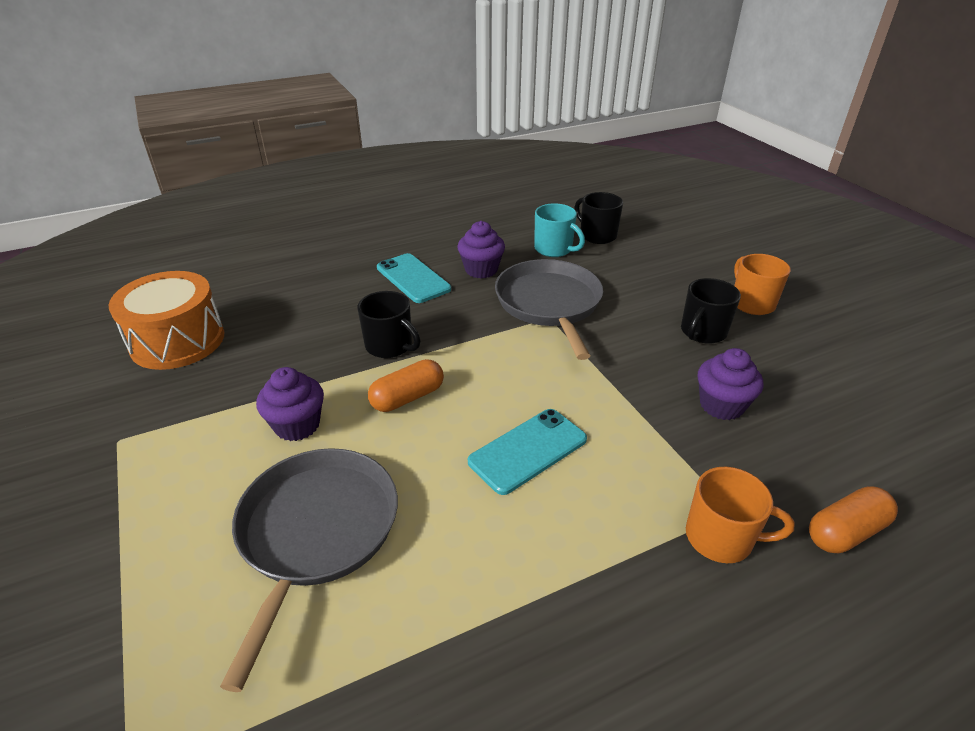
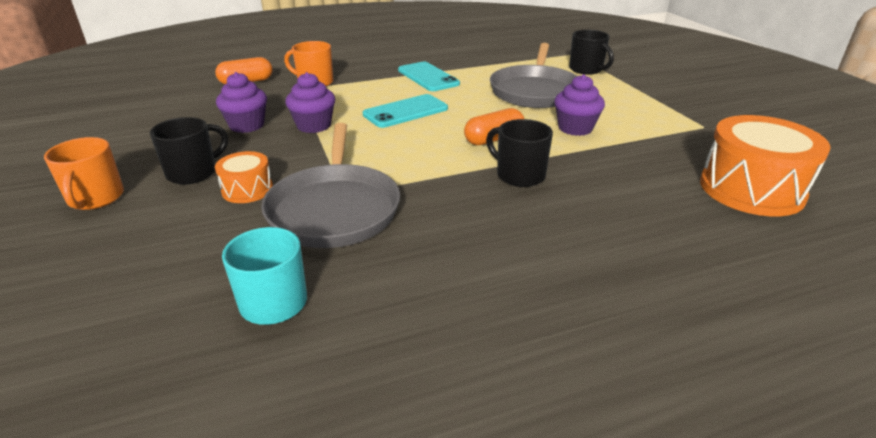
camera: 175 degrees left, 5 degrees down
turquoise phone [377,253,451,303] -> turquoise phone moved to [398,62,460,91]
purple cupcake [457,221,505,279] -> purple cupcake moved to [285,72,335,133]
black mug [574,192,623,244] -> black mug moved to [569,30,614,75]
none -> orange drum [215,151,273,203]

